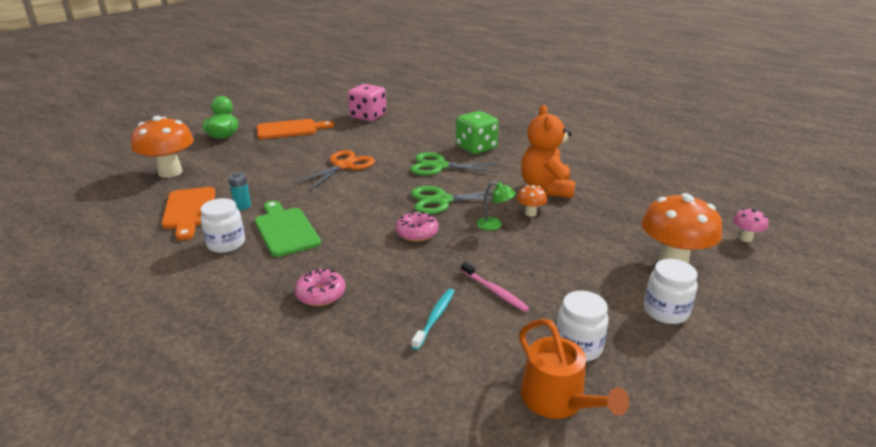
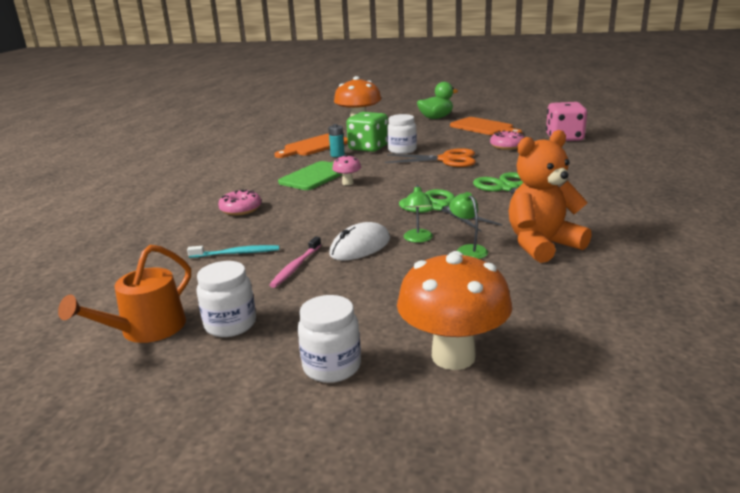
camera: 65 degrees right, 5 degrees down
white jar [200,198,245,253] -> white jar moved to [387,114,417,154]
pink donut [396,212,439,242] -> pink donut moved to [490,130,525,150]
green dice [456,111,499,154] -> green dice moved to [346,112,388,152]
orange mushroom [517,185,547,217] -> green lamp [449,192,488,259]
pink mushroom [733,209,769,242] -> pink mushroom moved to [332,154,361,185]
none -> white mouse [329,222,390,261]

